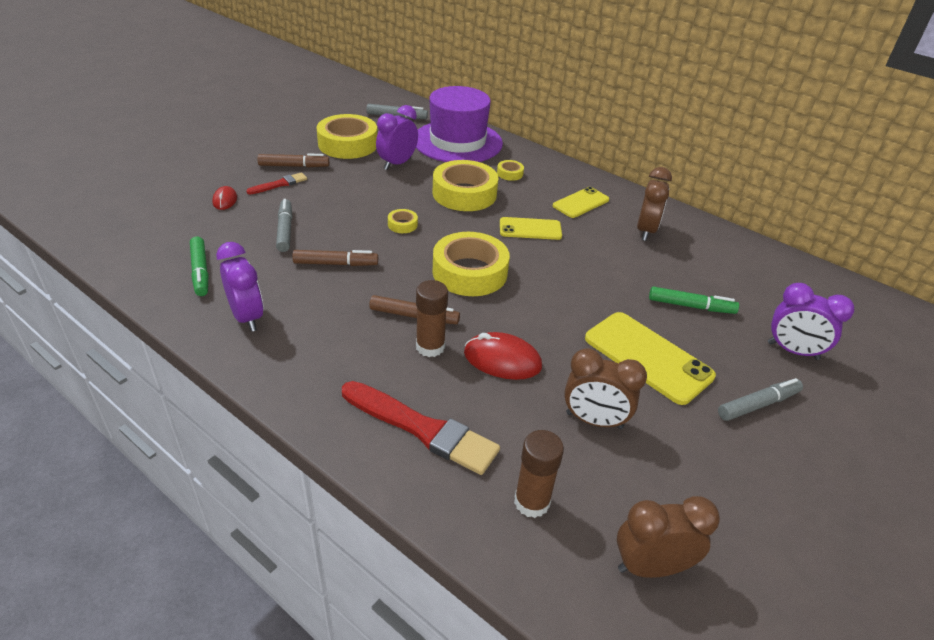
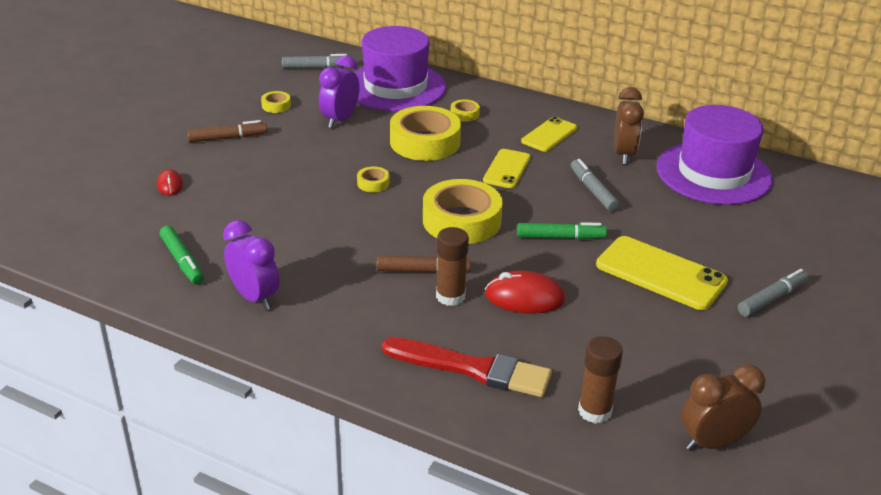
camera: 10 degrees left, 5 degrees down
red brush [246,172,307,194] -> none
grey marker [276,199,292,252] -> grey marker moved to [571,159,620,212]
brown marker [292,250,378,266] -> none
yellow tape [317,114,377,159] -> yellow tape [261,91,291,113], size x0.43
yellow phone [500,217,562,240] -> yellow phone turned 60 degrees counterclockwise [483,149,530,188]
brown clock [564,348,647,429] -> none
green marker [649,286,739,314] -> green marker moved to [517,222,607,239]
purple clock [768,283,854,360] -> none
none -> purple hat [656,105,773,205]

